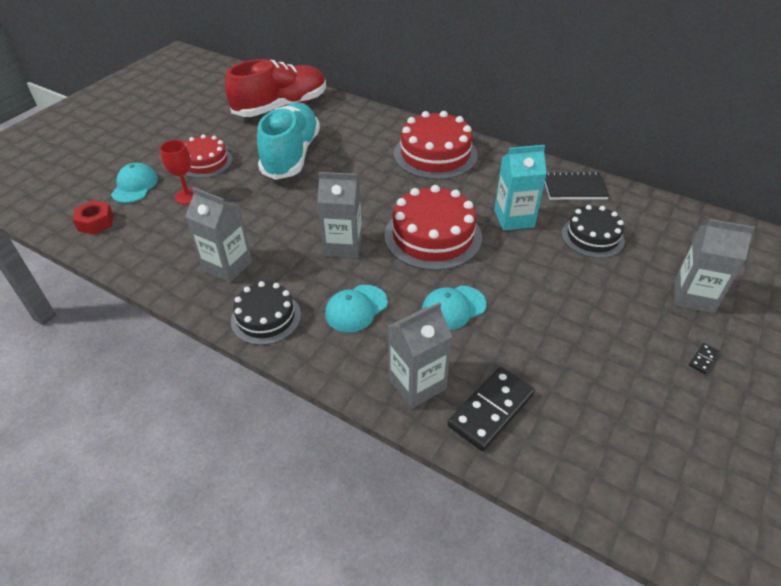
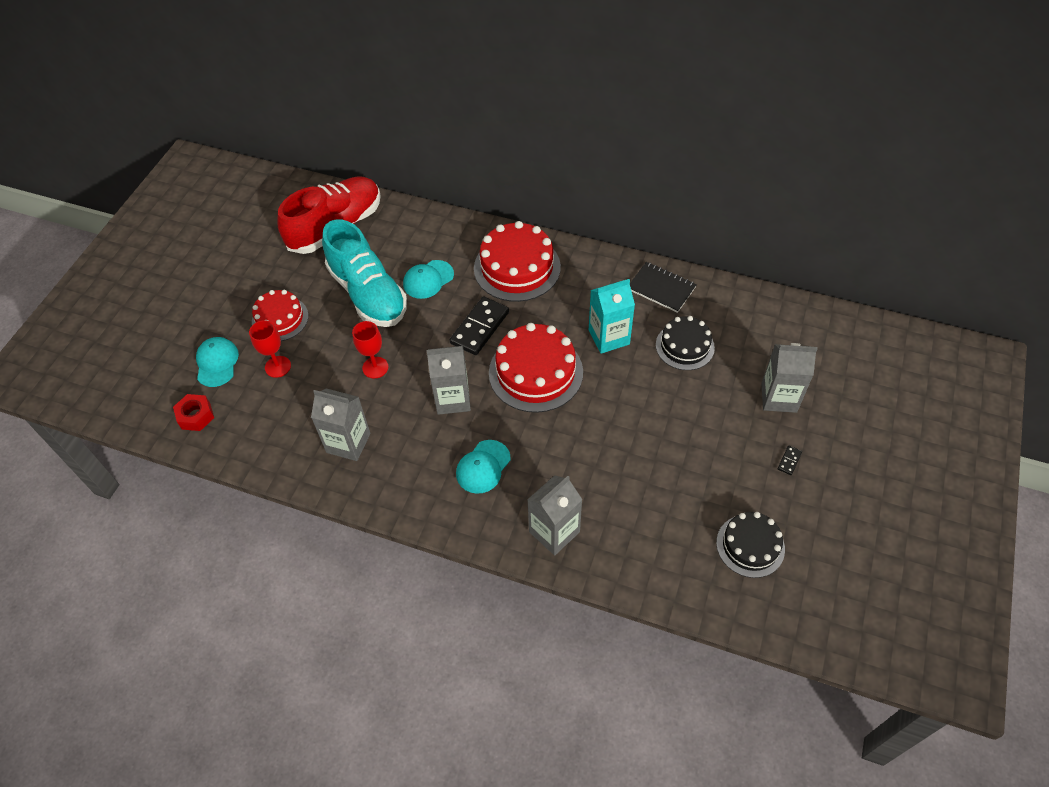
camera: 10 degrees left, 10 degrees up
black cake [231,281,301,345] -> black cake moved to [716,512,785,578]
turquoise shoe [257,102,320,180] -> turquoise shoe turned 150 degrees clockwise [322,219,407,327]
turquoise cap [422,286,487,330] -> turquoise cap moved to [403,260,454,299]
black domino [448,367,535,451] -> black domino moved to [450,297,509,355]
black notebook [545,171,609,200] -> black notebook turned 45 degrees clockwise [630,262,697,313]
none -> red goblet [352,321,388,378]

